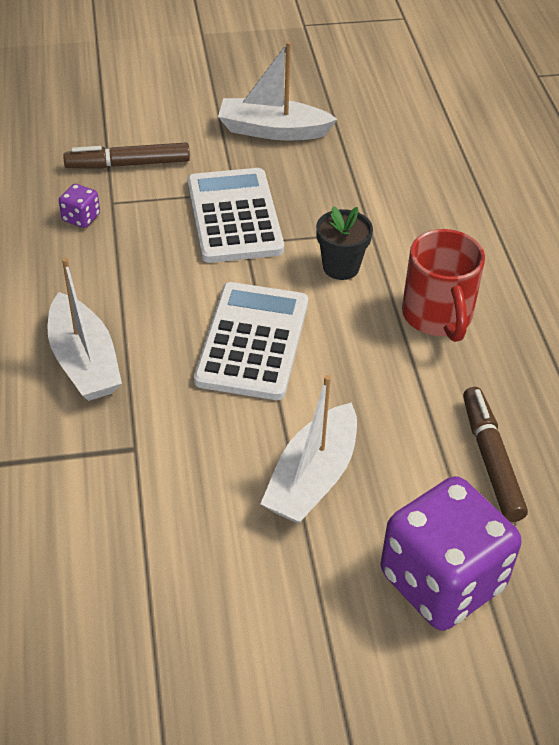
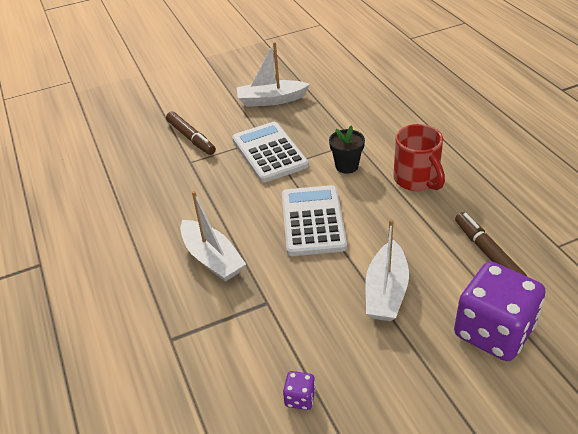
camera: 10 degrees left, 5 degrees down
purple dice [59,184,100,228] -> purple dice moved to [283,371,316,410]
brown marker [63,143,190,168] -> brown marker turned 105 degrees counterclockwise [166,111,216,155]

